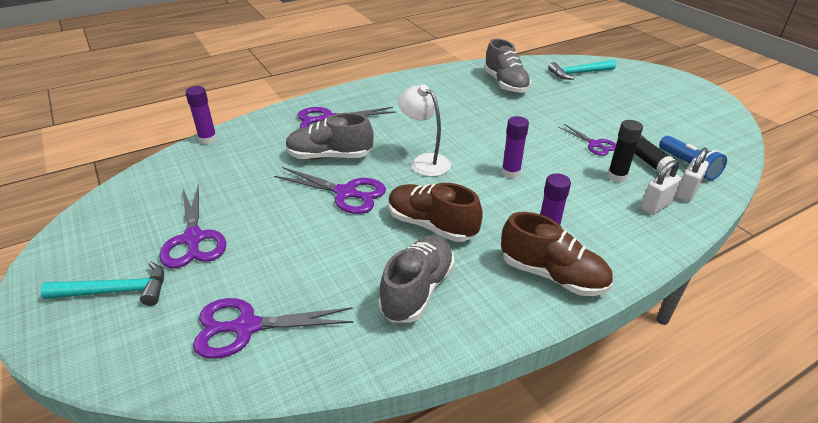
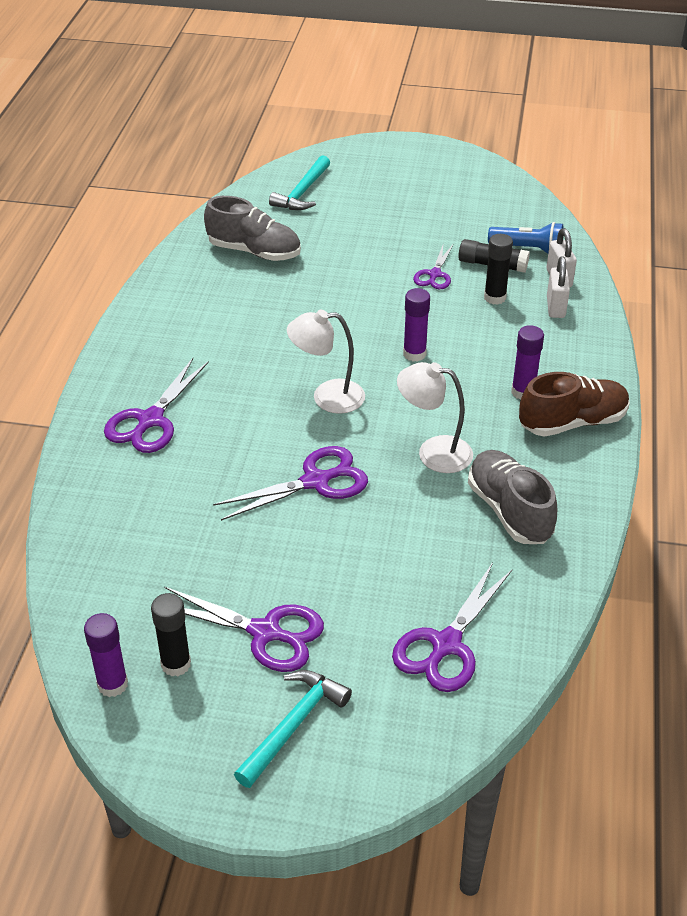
camera: 50 degrees left, 5 degrees up
purple glue stick [185,86,217,144] -> purple glue stick moved to [84,613,128,697]
grey shoe [285,113,374,160] -> none
brown shoe [389,183,483,242] -> white lamp [397,362,473,473]
purple scissors [558,124,616,156] -> purple scissors turned 105 degrees clockwise [413,245,453,289]
none -> black glue stick [151,593,191,676]

